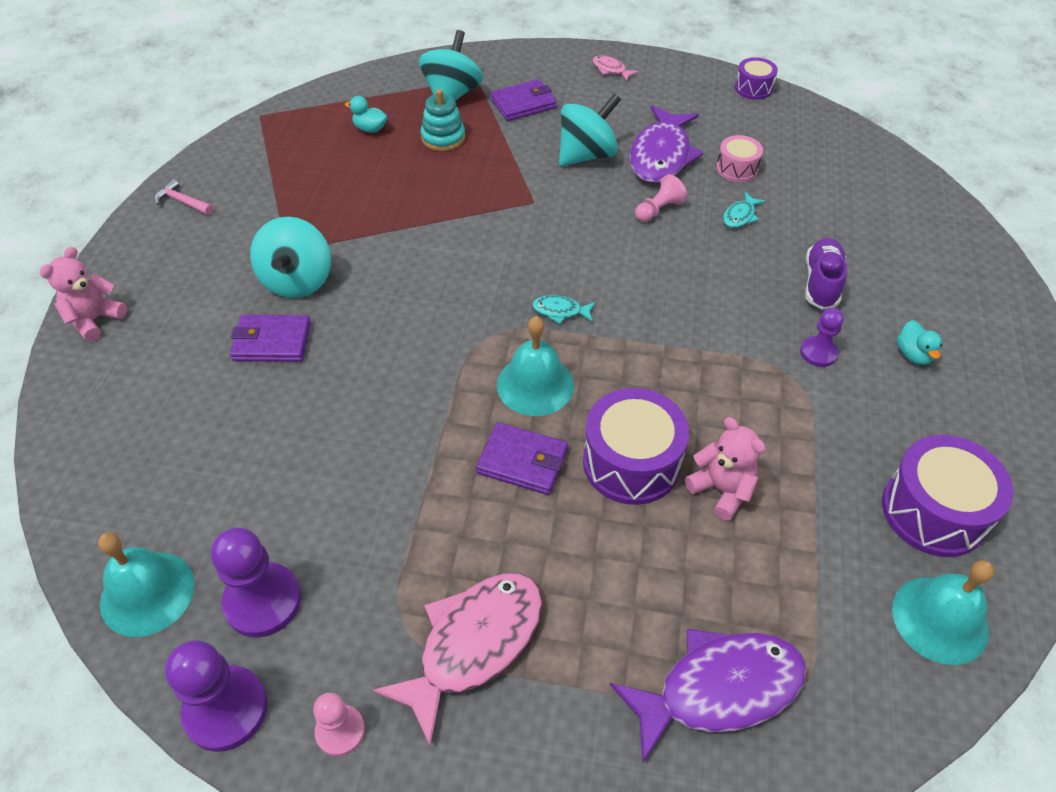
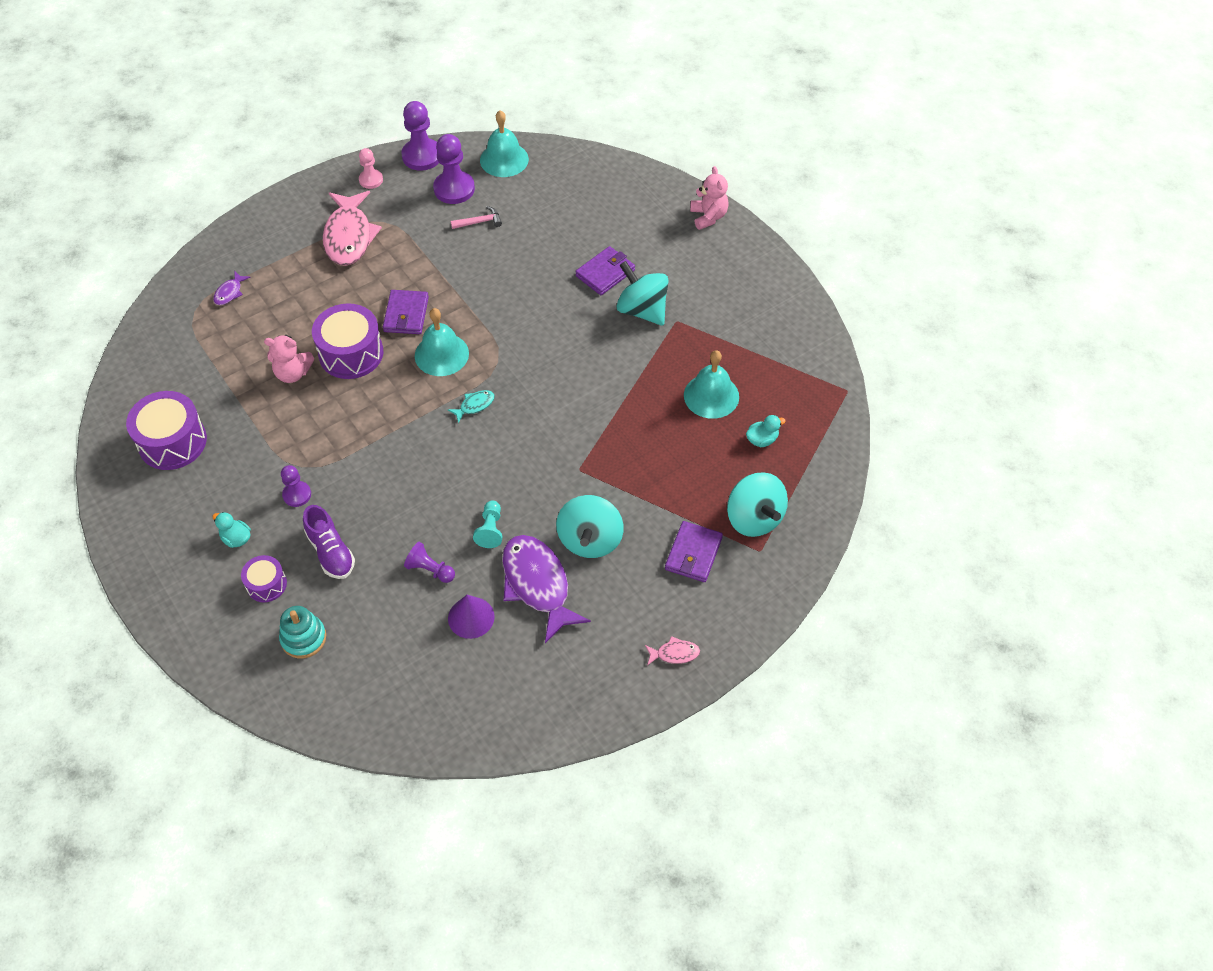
camera: 135 degrees right, 5 degrees up
pink hammer [155,179,213,215] -> pink hammer moved to [451,206,502,229]
turquoise stacking toy [421,89,465,151] -> turquoise stacking toy moved to [279,606,326,658]
purple wallet [476,422,568,495] -> purple wallet turned 60 degrees counterclockwise [383,290,429,334]
purple fish [610,629,807,763] -> purple fish [213,271,251,305], size x0.44
pink pawn [635,174,687,222] -> turquoise pawn [473,501,502,548]
pink drum [716,135,763,182] -> purple cone [448,595,495,639]
turquoise fish [723,192,766,228] -> purple pawn [404,542,455,583]
purple drum [735,57,778,100] -> purple drum moved to [241,555,287,602]
turquoise bell [892,560,994,665] -> turquoise bell moved to [684,350,739,419]

